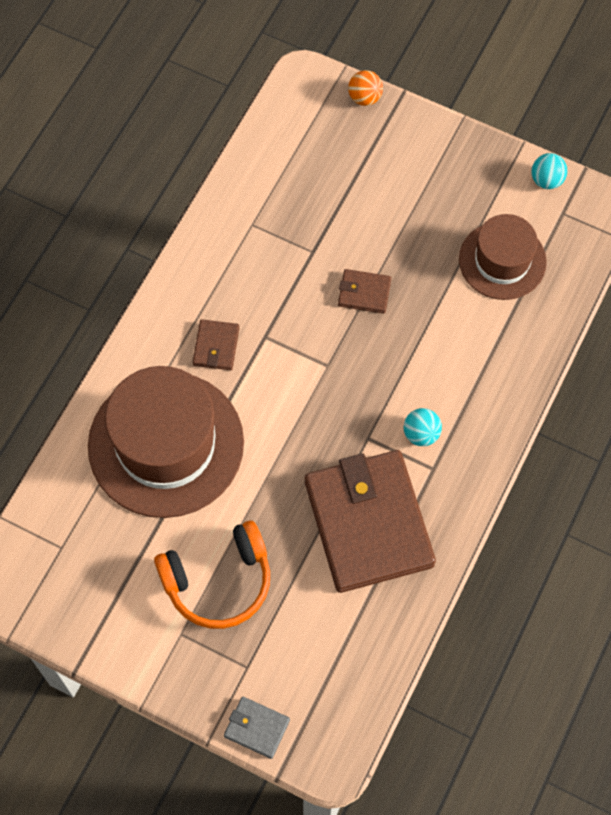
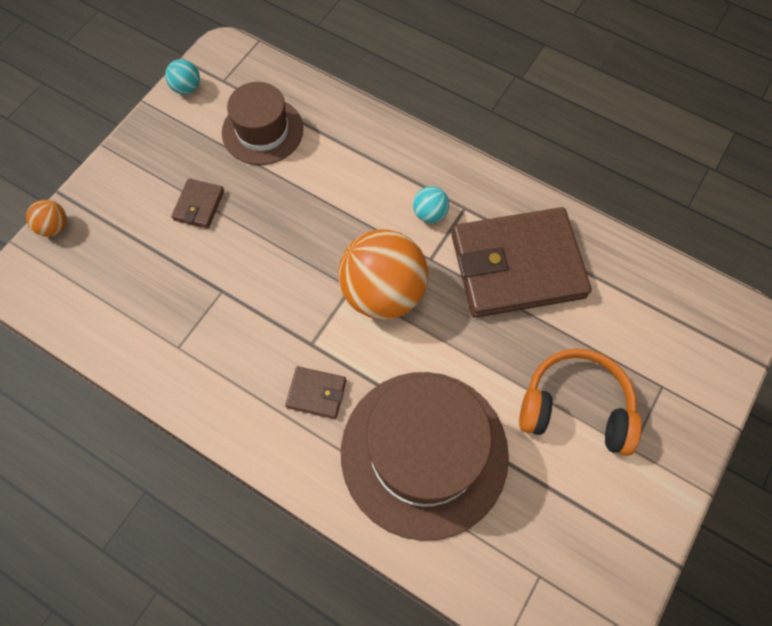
camera: 85 degrees left, 0 degrees up
orange headphones [154,521,270,629] -> orange headphones turned 60 degrees counterclockwise [519,349,642,456]
grey wallet [224,697,290,759] -> none
brown wallet [338,269,391,314] -> brown wallet moved to [171,179,224,229]
none -> orange ball [338,229,428,320]

